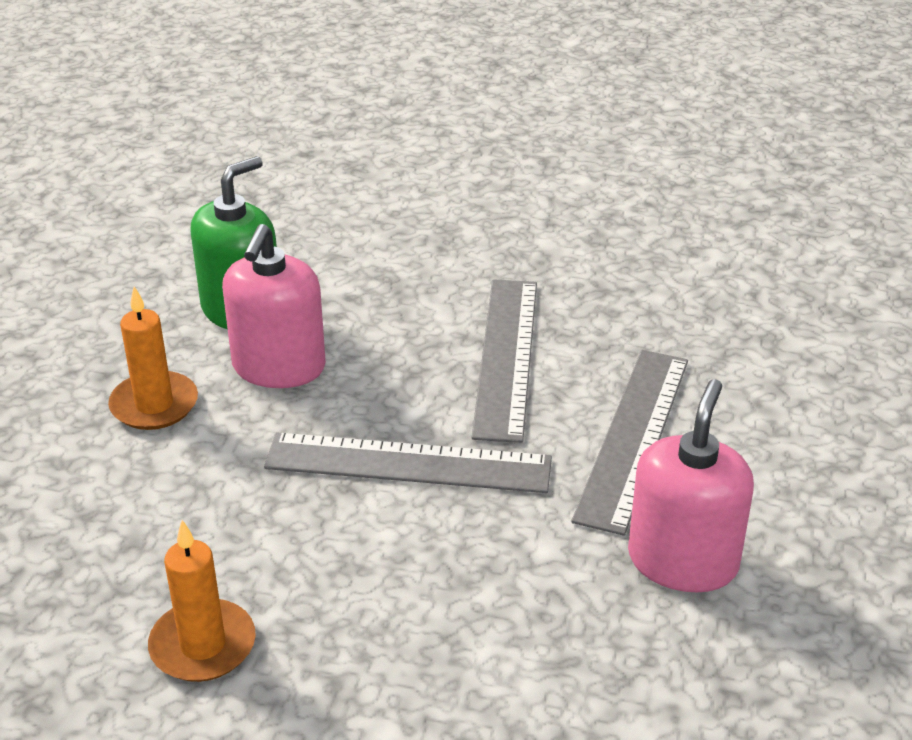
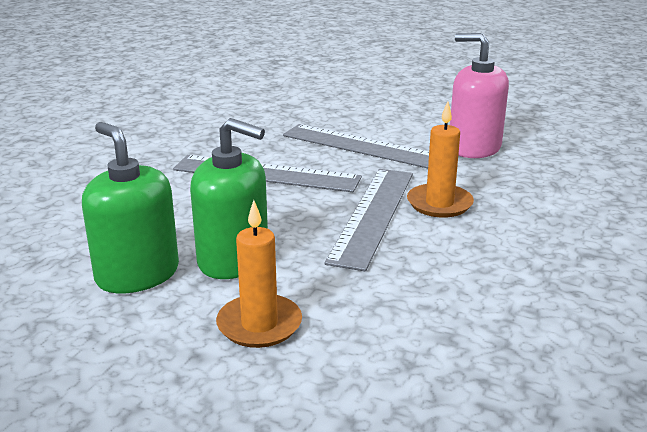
camera: 80 degrees left, 10 degrees down
orange candle [148,520,256,682] -> orange candle moved to [407,101,474,218]
pink soap dispenser [222,224,326,388] -> green soap dispenser [190,118,268,279]

